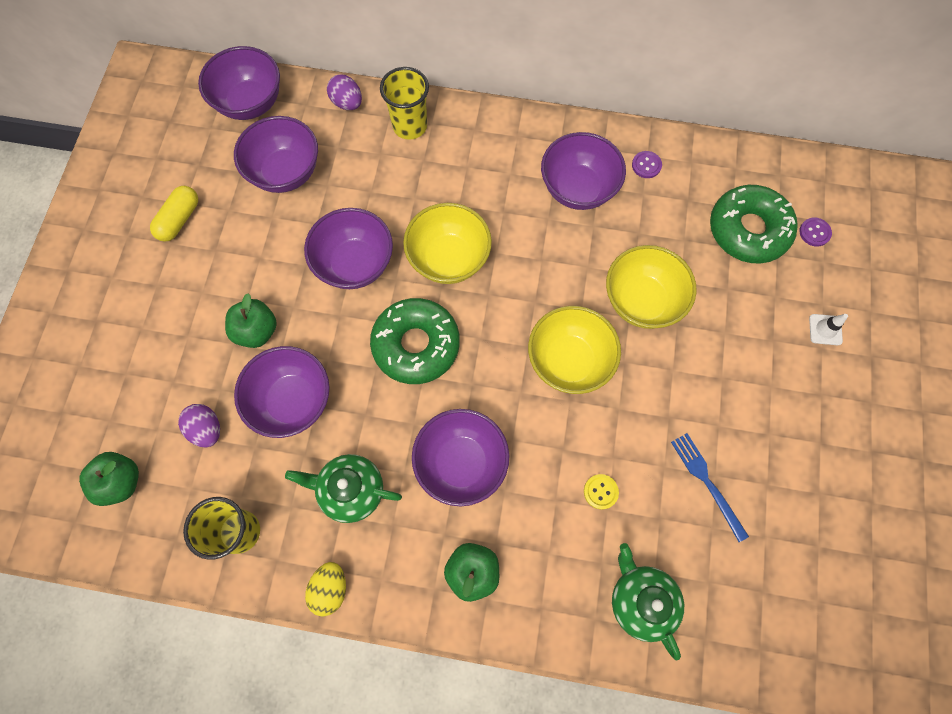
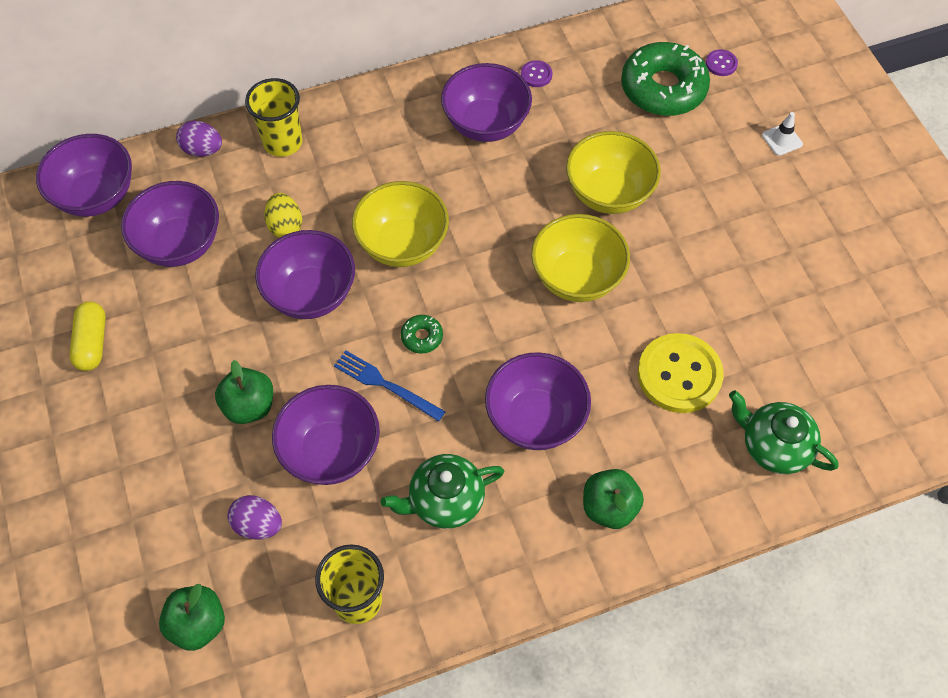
camera: 30 degrees left, 10 degrees down
yellow egg [305,562,346,616] -> yellow egg moved to [264,193,302,238]
green donut [370,298,460,384] -> green donut [401,315,443,354], size x0.43
yellow button [584,474,619,510] -> yellow button [638,333,724,413], size x2.28
blue fork [671,433,749,542] -> blue fork moved to [334,350,446,422]

